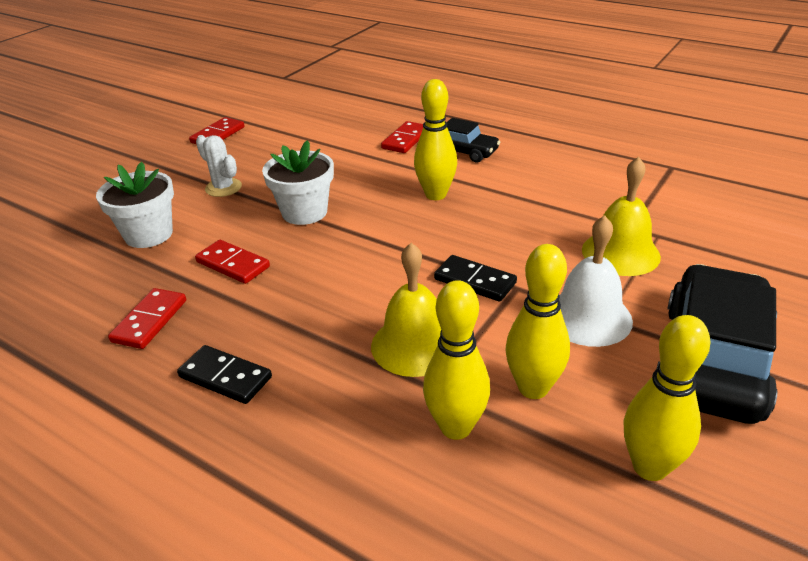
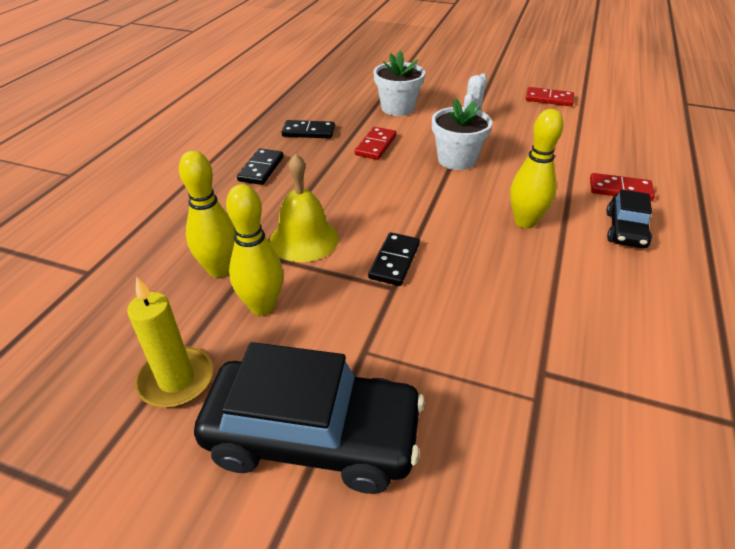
camera: 75 degrees right, 5 degrees up
red domino [108,288,186,349] -> black domino [282,120,335,138]
white bell [559,216,633,347] -> none
yellow bell [582,157,661,276] -> none
yellow bowling pin [624,315,710,481] -> yellow candle [127,277,213,408]

